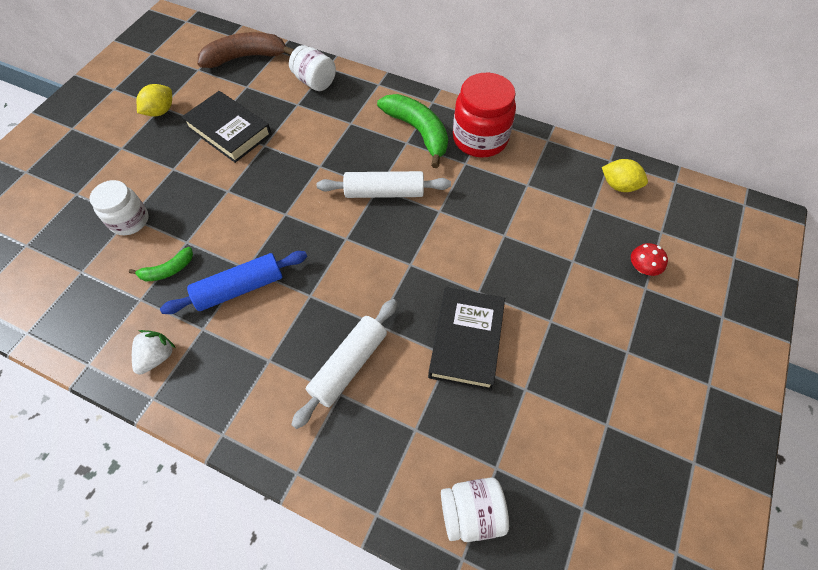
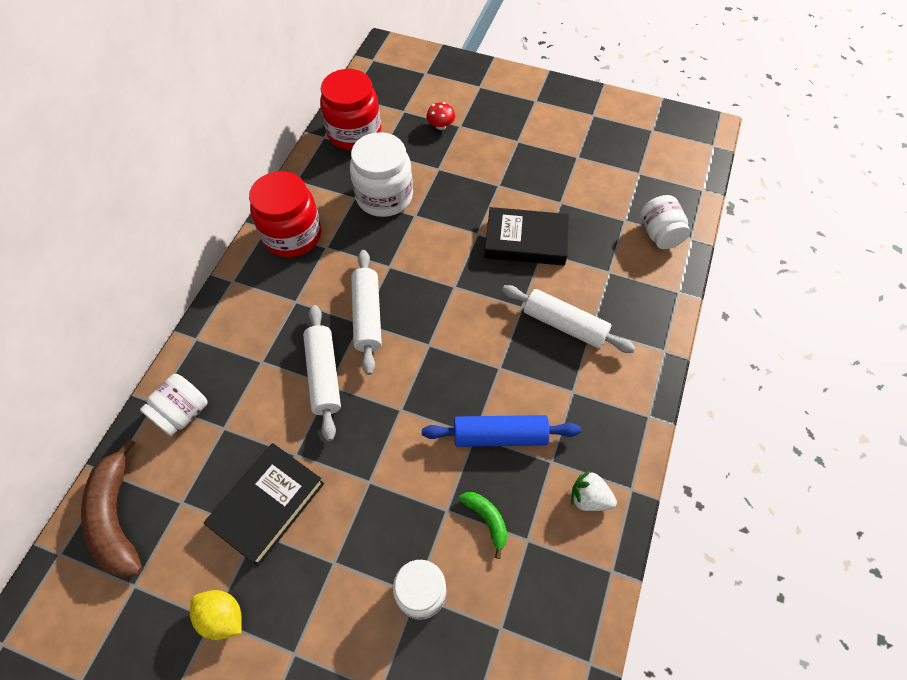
camera: 95 degrees left, 0 degrees up
blue rolling pin [160,251,307,314] -> blue rolling pin turned 60 degrees counterclockwise [422,415,581,447]
green banana [377,94,448,168] -> none
yellow lemon [602,159,648,192] -> red jar [320,69,381,150]
none -> white rolling pin [303,305,341,441]
none -> white jar [350,132,413,217]

